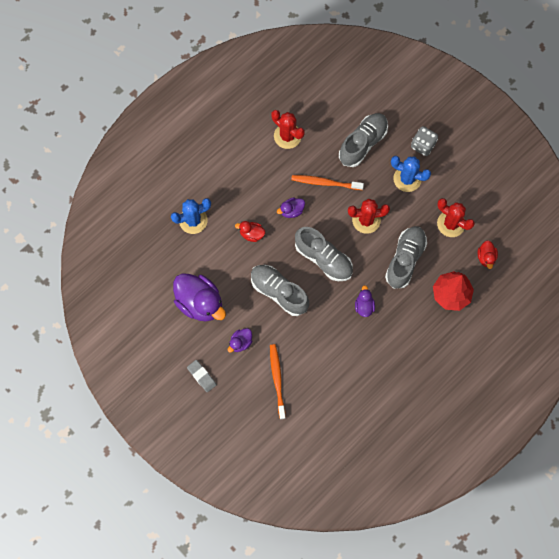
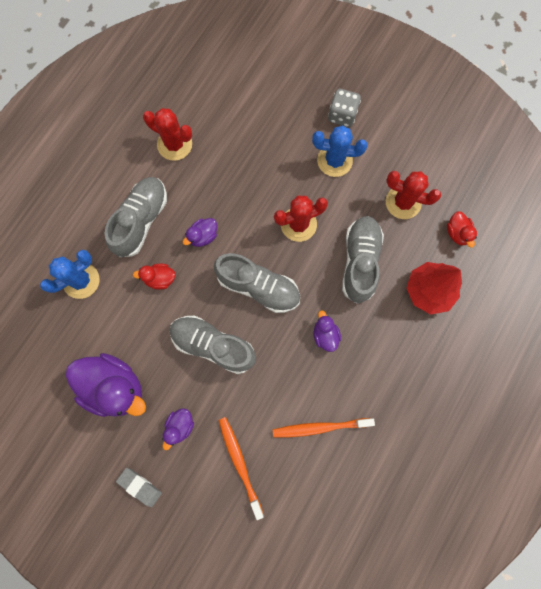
camera: 15 degrees left, 5 degrees up
orange toothbrush [291,175,364,190] -> orange toothbrush moved to [273,418,375,437]
grey shoe [339,113,388,167] -> grey shoe moved to [105,177,167,257]

